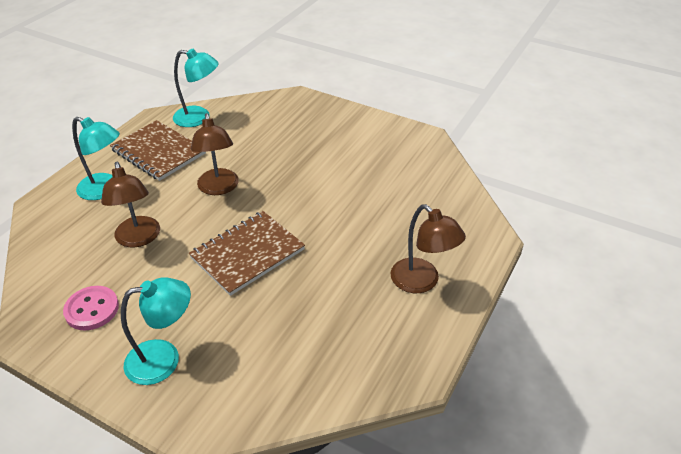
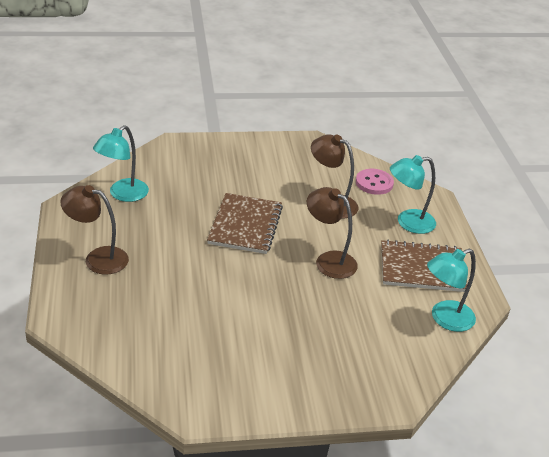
camera: 140 degrees right, 5 degrees down
pink button [63,286,119,331] -> pink button moved to [356,169,394,195]
turquoise lamp [121,277,191,385] -> turquoise lamp moved to [93,125,149,202]

